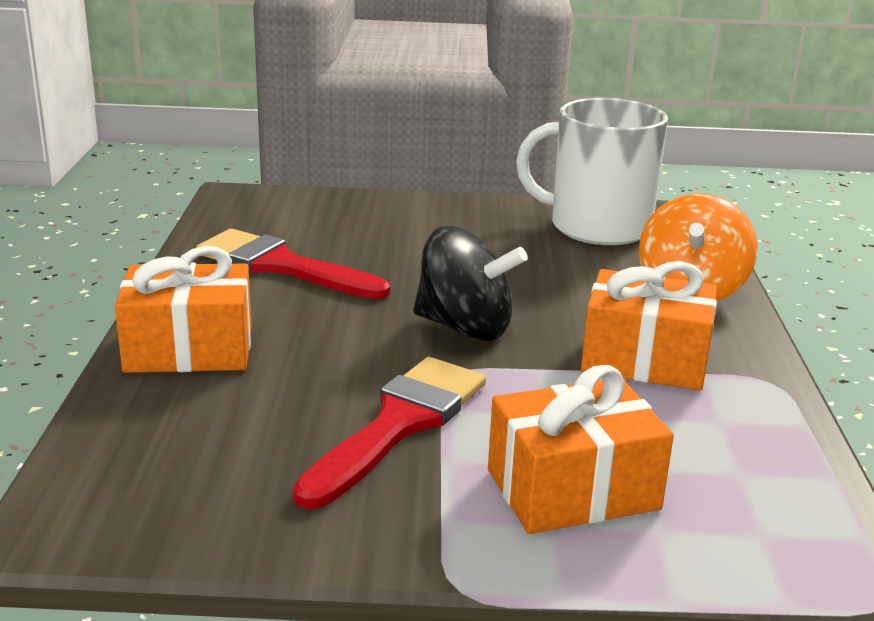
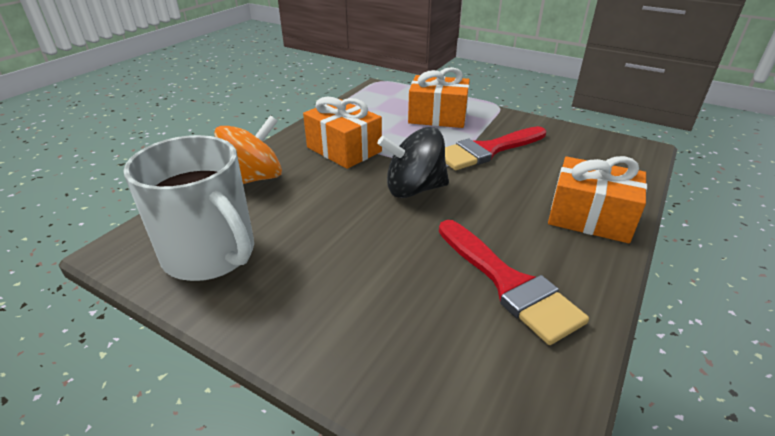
camera: 150 degrees left, 10 degrees up
black spinning top [413,226,528,341] -> black spinning top turned 60 degrees counterclockwise [377,127,449,198]

